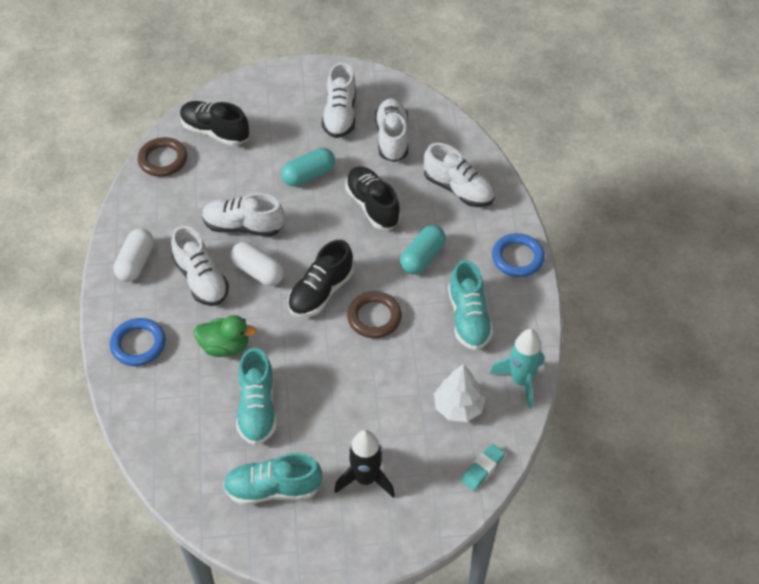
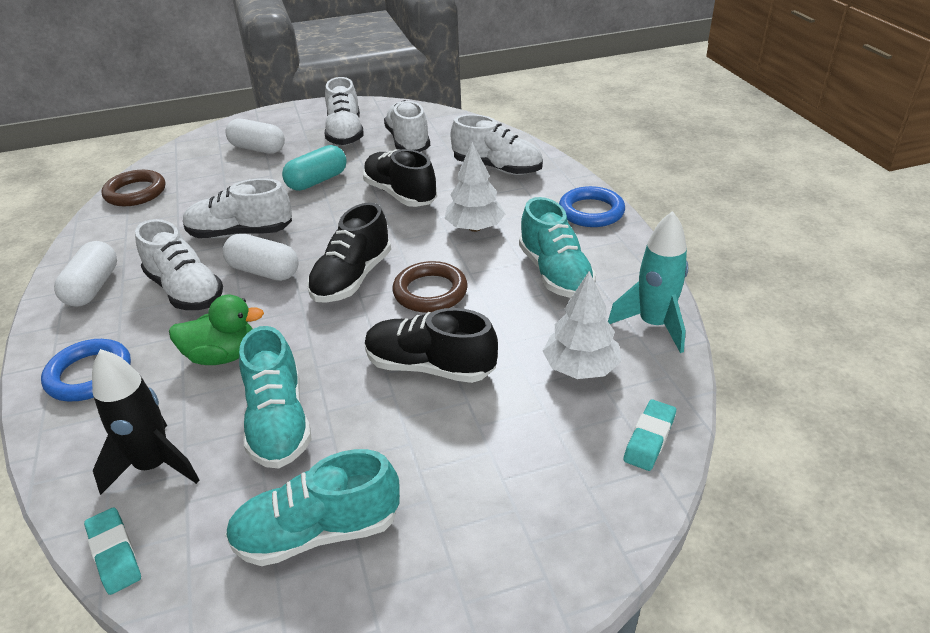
camera: 10 degrees left, 15 degrees down
black shoe [180,101,249,146] -> black shoe moved to [365,308,498,383]
black rocket [334,430,395,497] -> black rocket moved to [92,349,199,495]
turquoise capsule [400,225,446,275] -> white tree [444,142,505,232]
none -> turquoise eraser [84,507,141,595]
none -> white capsule [225,119,285,154]

